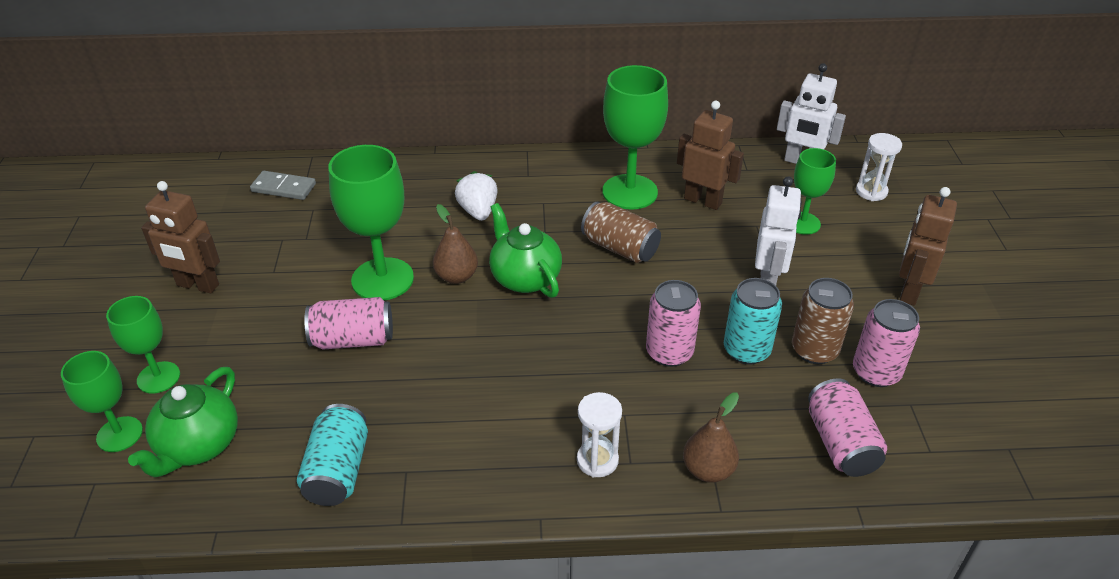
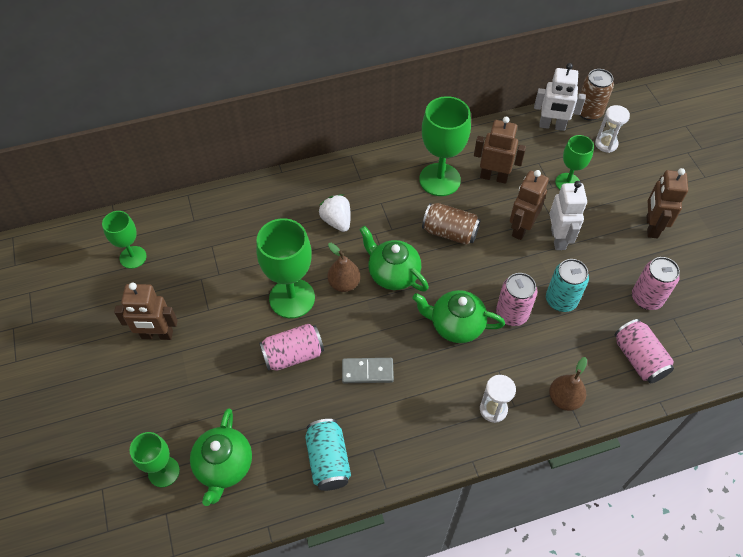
camera: 15 degrees left, 15 degrees up
green goblet [106,296,180,394] -> green goblet moved to [102,211,147,269]
grey domino [250,171,316,200] -> grey domino moved to [342,358,394,383]
brown can [792,278,854,364] -> brown can moved to [580,69,614,121]
none -> green teapot [412,290,505,343]
none -> brown robot [510,170,549,240]

